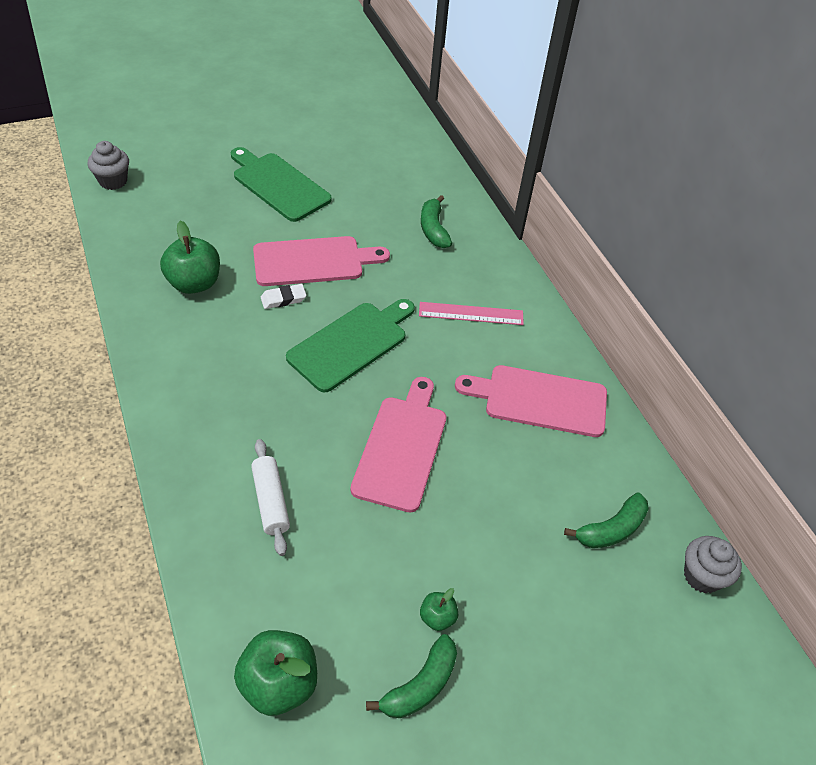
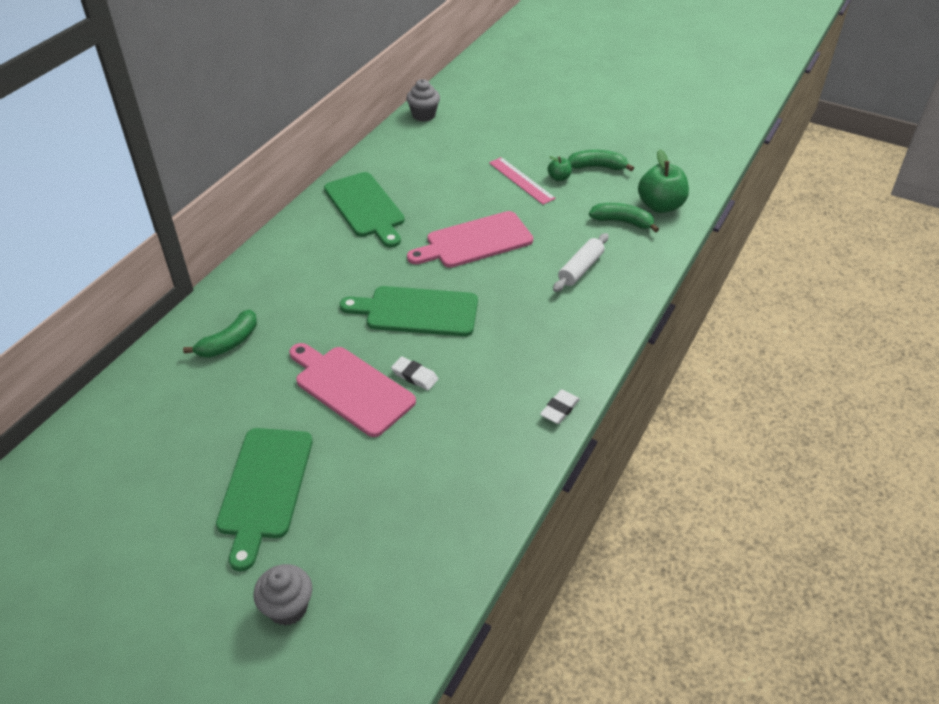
camera: 125 degrees left, 5 degrees down
grey cupcake [88,141,129,190] -> grey cupcake moved to [253,564,312,626]
green apple [160,221,220,294] -> none
pink ruler [419,302,524,325] -> pink ruler moved to [489,157,556,205]
pink cutting board [455,365,607,437] -> green cutting board [324,172,405,248]
green banana [564,493,649,548] -> green banana moved to [589,203,659,233]
none -> white eraser [540,389,580,424]

